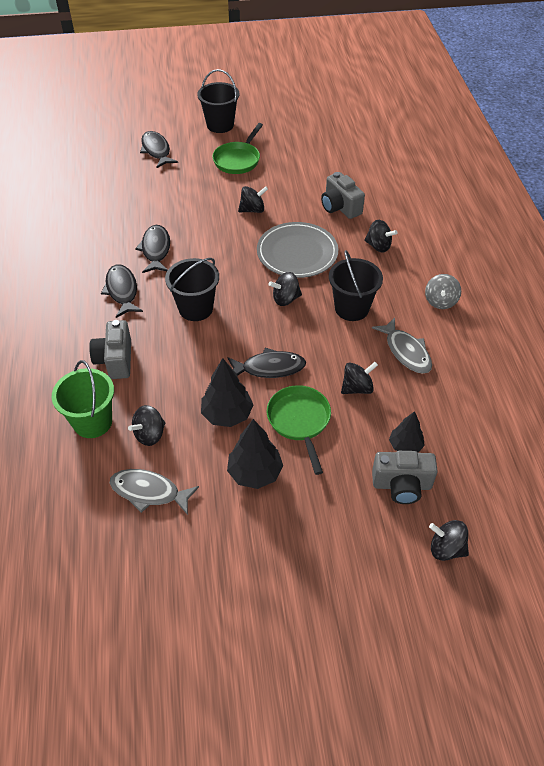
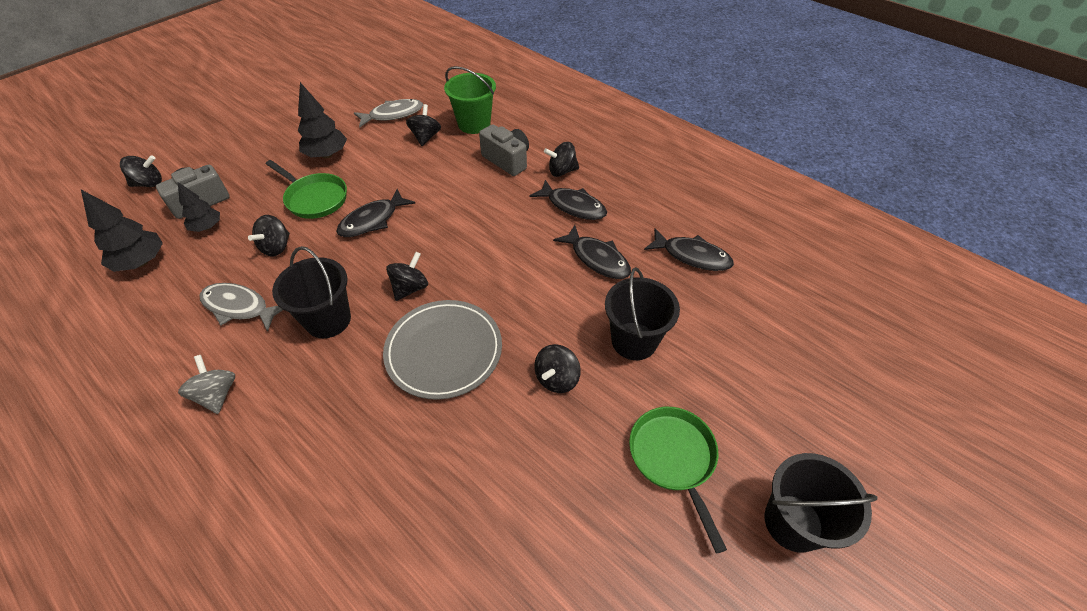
camera: 140 degrees right, 0 degrees up
black fish [140,131,178,168] -> black fish moved to [644,229,734,271]
black bucket [165,258,219,321] -> black bucket moved to [605,267,680,360]
black tree [201,358,253,427] -> black tree moved to [81,190,163,272]
grey camera [321,172,365,219] -> none
black spinning top [364,220,398,253] -> black spinning top moved to [544,142,579,177]

